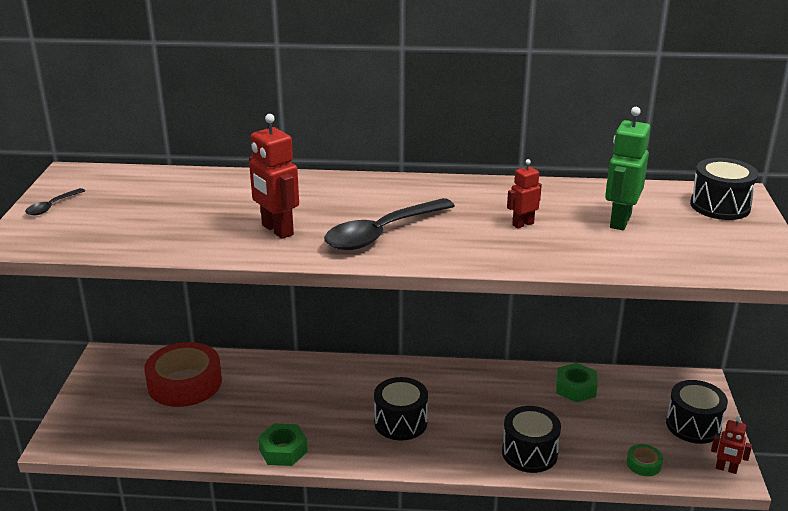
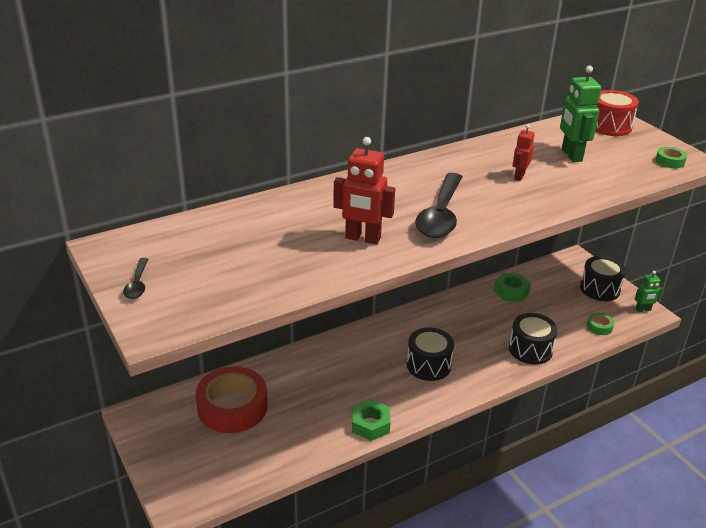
camera: 35 degrees left, 5 degrees up
black drum [690,158,758,220] -> red drum [595,90,639,136]
red robot [711,417,752,474] -> green robot [635,271,663,312]
none -> green tape [656,147,687,168]

